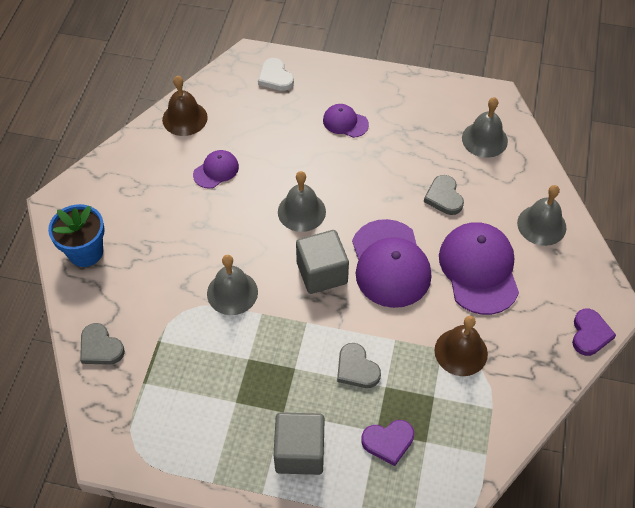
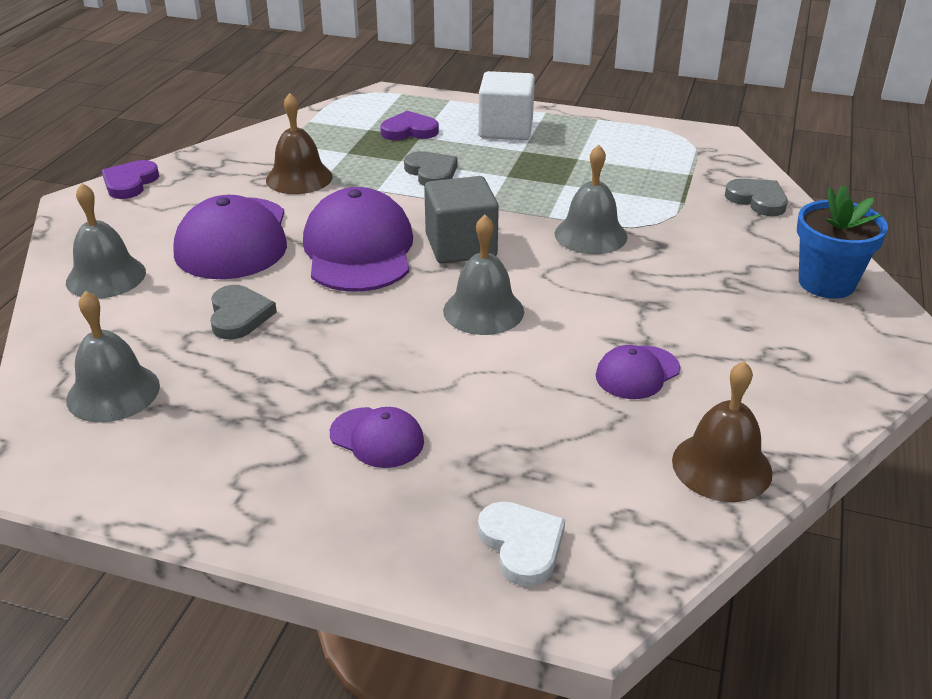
camera: 175 degrees left, 20 degrees down
grey cube [274,412,324,475] -> white cube [478,71,535,140]

